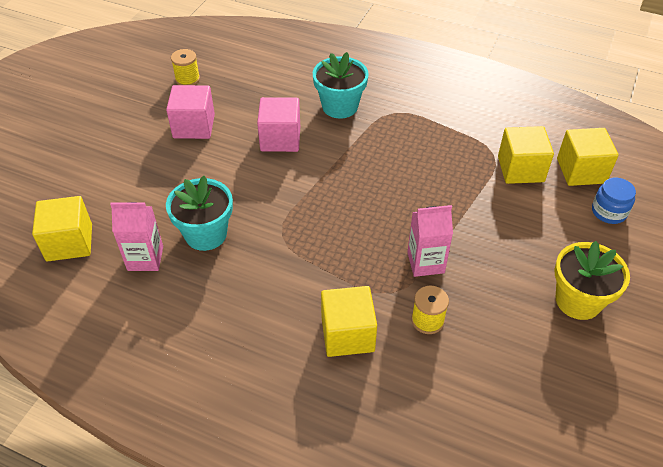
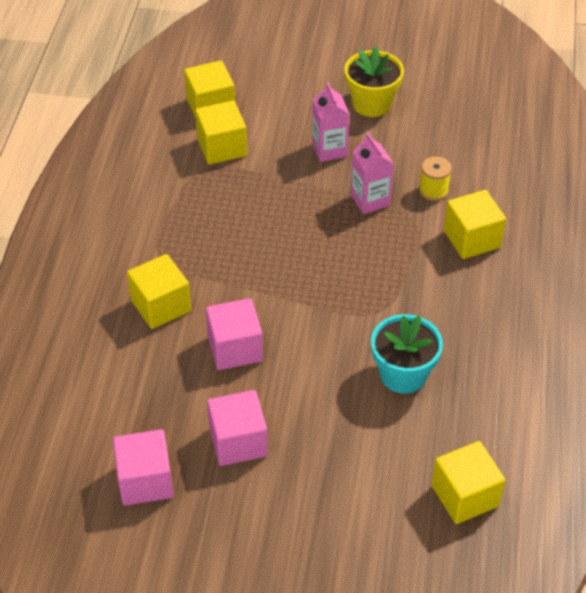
camera: 105 degrees left, 0 degrees up
pink carton [110,202,163,271] -> pink carton moved to [312,82,350,162]
yellow spool [171,49,200,85] -> pink cube [113,429,174,506]
turquoise flower pot [313,52,369,118] -> yellow cube [127,254,191,329]
blue jar [592,178,636,224] -> none

